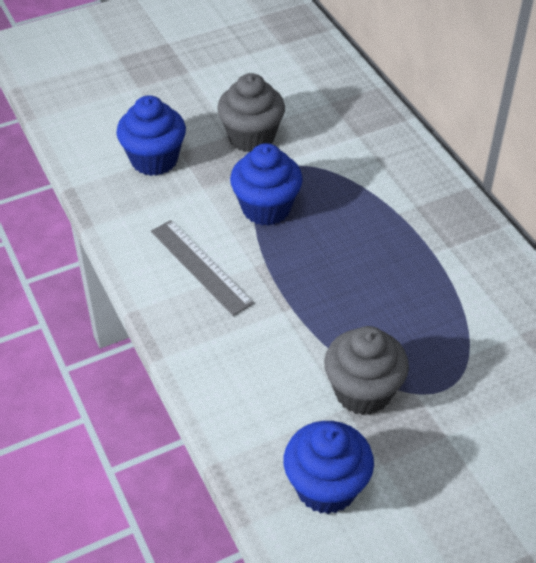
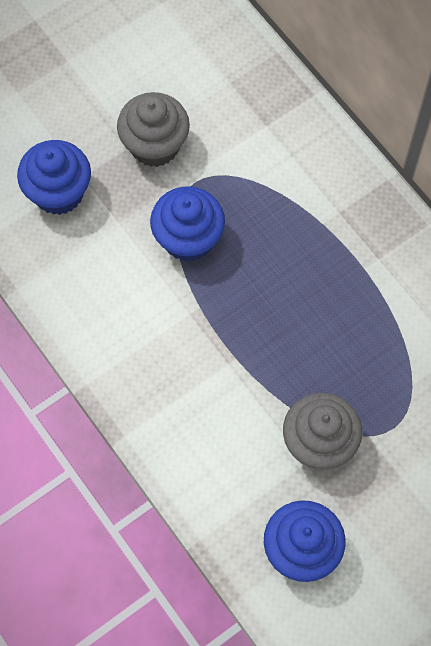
camera: 10 degrees left, 20 degrees up
grey ruler [151,220,254,316] -> none

